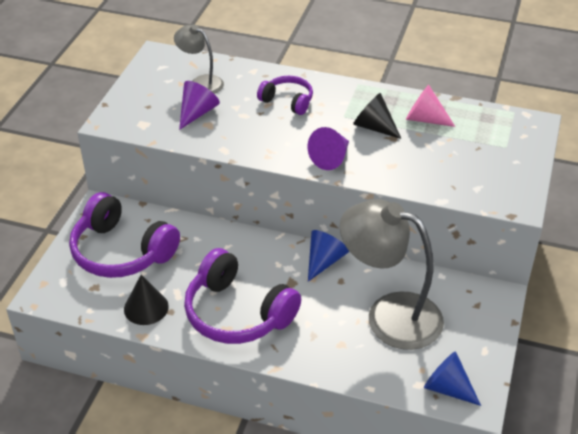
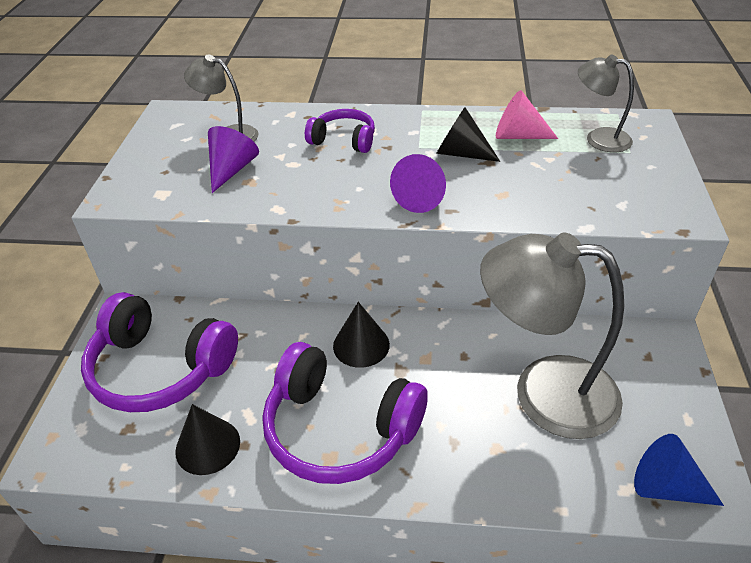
camera: 10 degrees left, 0 degrees up
blue cone [308,230,349,282] -> none
none -> black cone [333,302,390,368]
none -> grey lamp [578,54,634,152]

